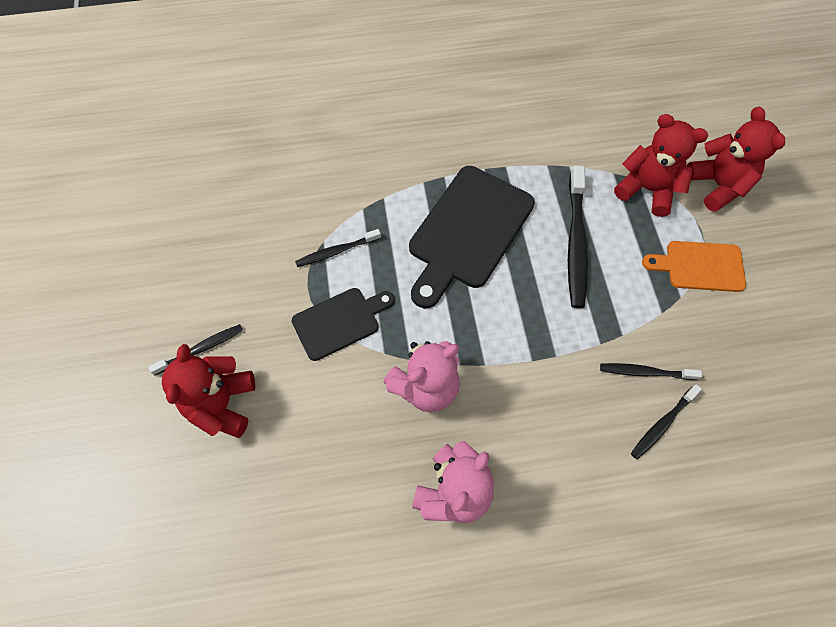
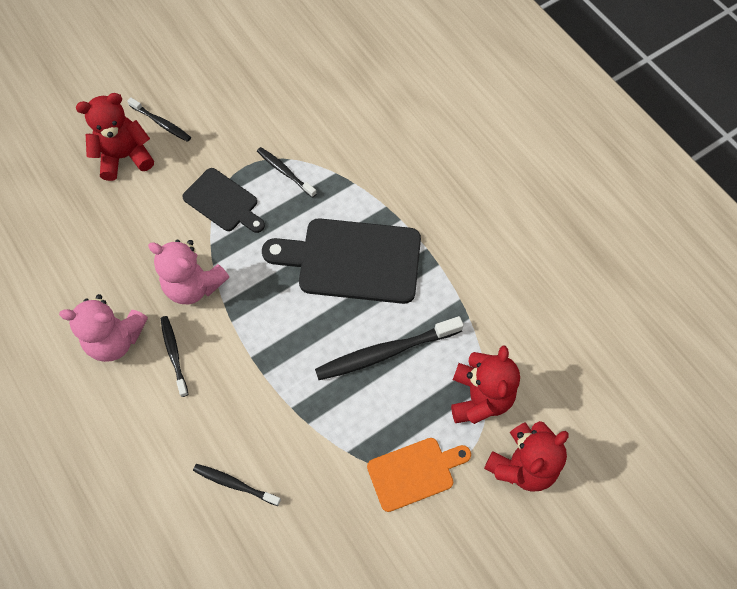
camera: 65 degrees right, 0 degrees up
black toothbrush [600,363,702,380] -> black toothbrush moved to [161,316,188,397]
orange cutting board [642,241,746,292] -> orange cutting board turned 90 degrees clockwise [367,438,471,512]

